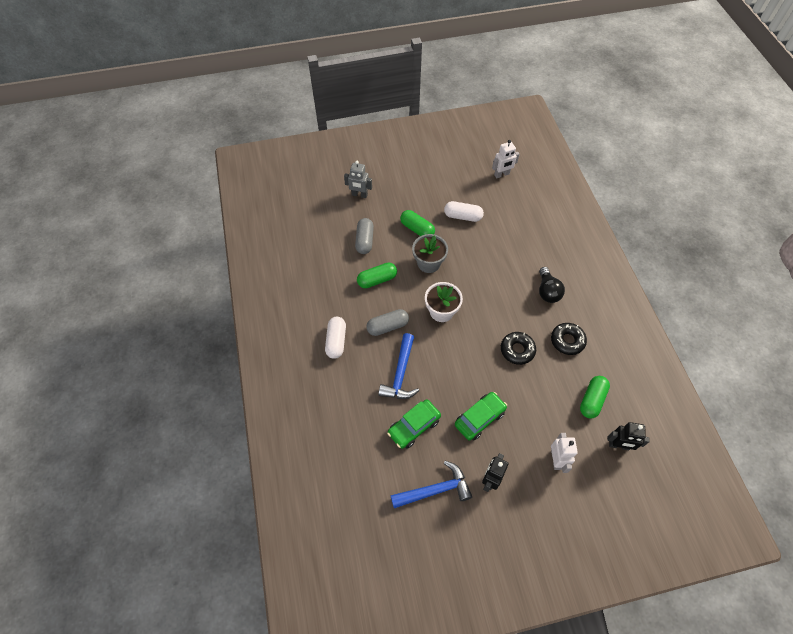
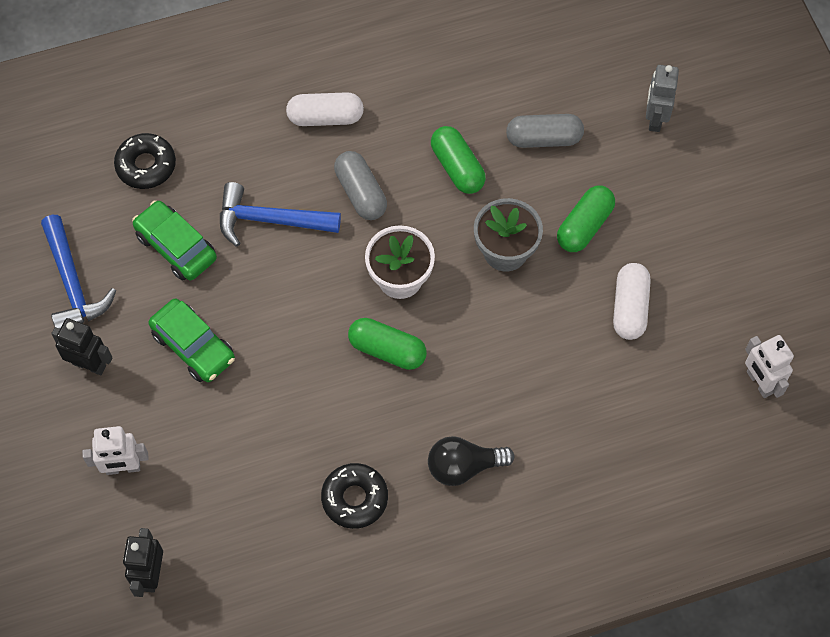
camera: 85 degrees right, 5 degrees up
black donut [501,332,536,365] -> black donut moved to [114,133,176,189]
green capsule [580,376,610,419] -> green capsule moved to [348,318,427,370]

